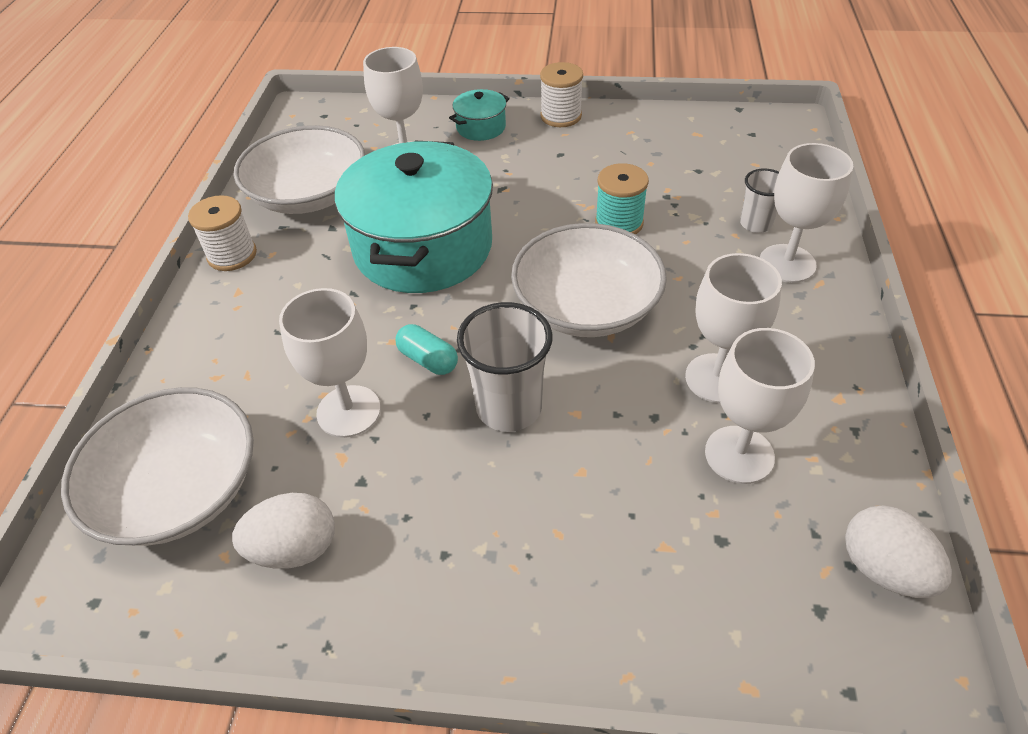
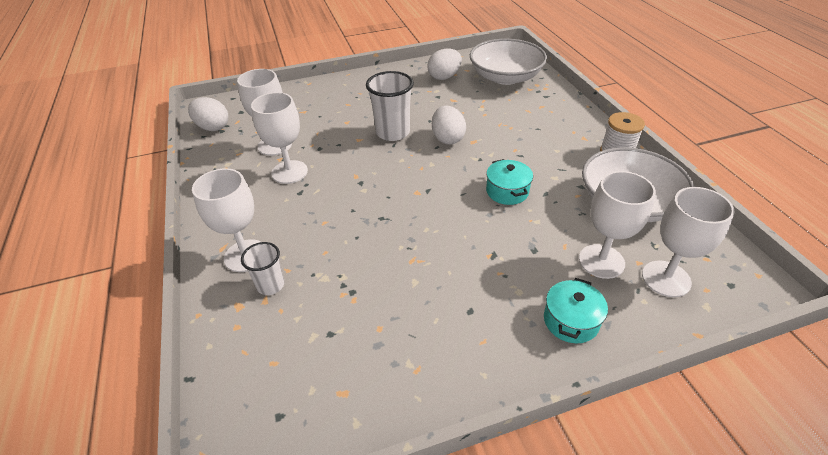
camera: 155 degrees right, 5 degrees down
white goblet [279,288,381,438] -> white goblet moved to [642,187,734,297]
turquoise pot [335,141,493,293] -> turquoise pot [486,159,533,205], size x0.42
turquoise capsule [396,324,458,375] -> white egg [432,106,466,145]
white bowl [511,223,667,337] -> none
white spool [540,62,583,127] -> none
turquoise spool [595,163,649,235] -> none

